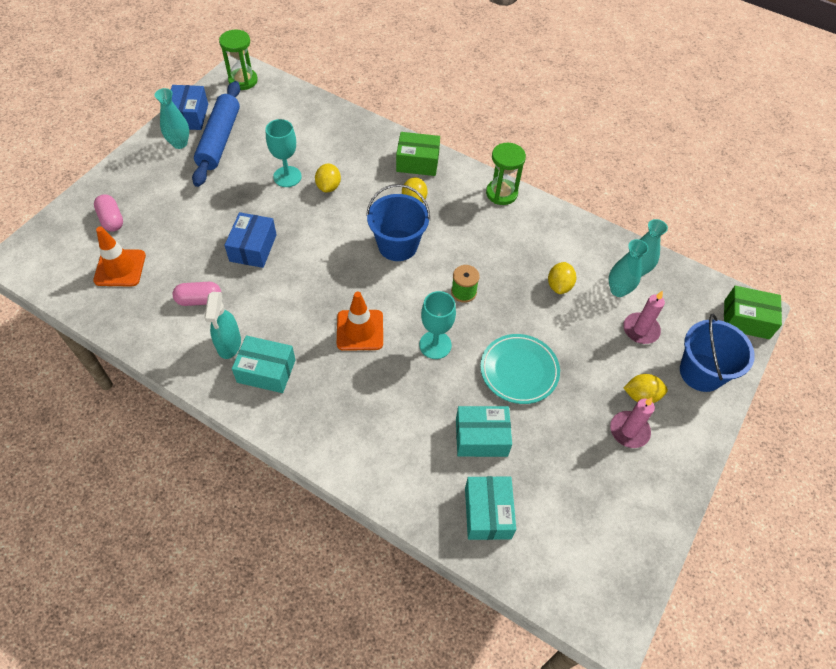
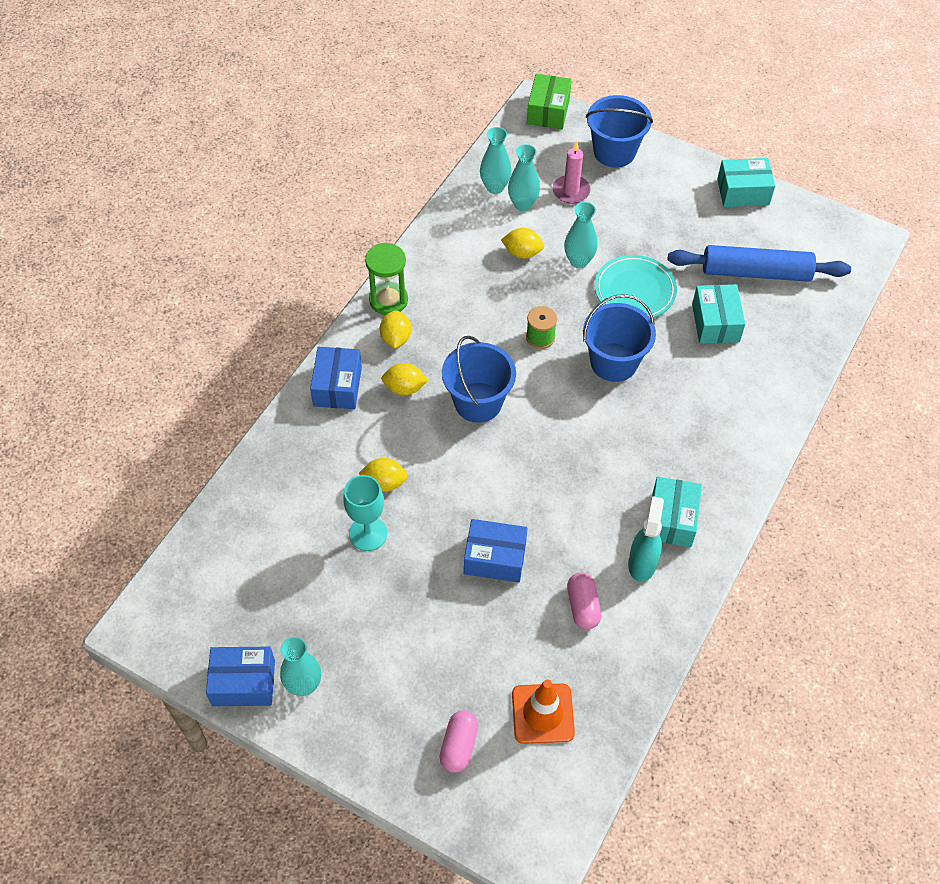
camera: 90 degrees left, 0 degrees up
pink capsule [94,194,123,231] -> pink capsule turned 45 degrees counterclockwise [439,710,478,773]
blue rolling pin [192,81,240,187] -> blue rolling pin moved to [668,245,851,282]
turquoise spray bottle [204,292,241,359] -> turquoise spray bottle turned 75 degrees counterclockwise [628,496,664,582]
green hourglass [219,30,258,90] -> none
orange traffic cone [337,292,383,351] -> none
green box [396,132,440,176] -> blue box [310,347,362,409]
turquoise goblet [419,291,456,359] -> blue bucket [583,294,656,382]
turquoise box [465,476,516,540] -> turquoise box moved to [717,158,775,207]
pink candle [610,397,655,448] -> none
yellow lemon [624,374,668,403] -> yellow lemon moved to [380,311,411,348]
none -> turquoise vase [564,202,598,268]

